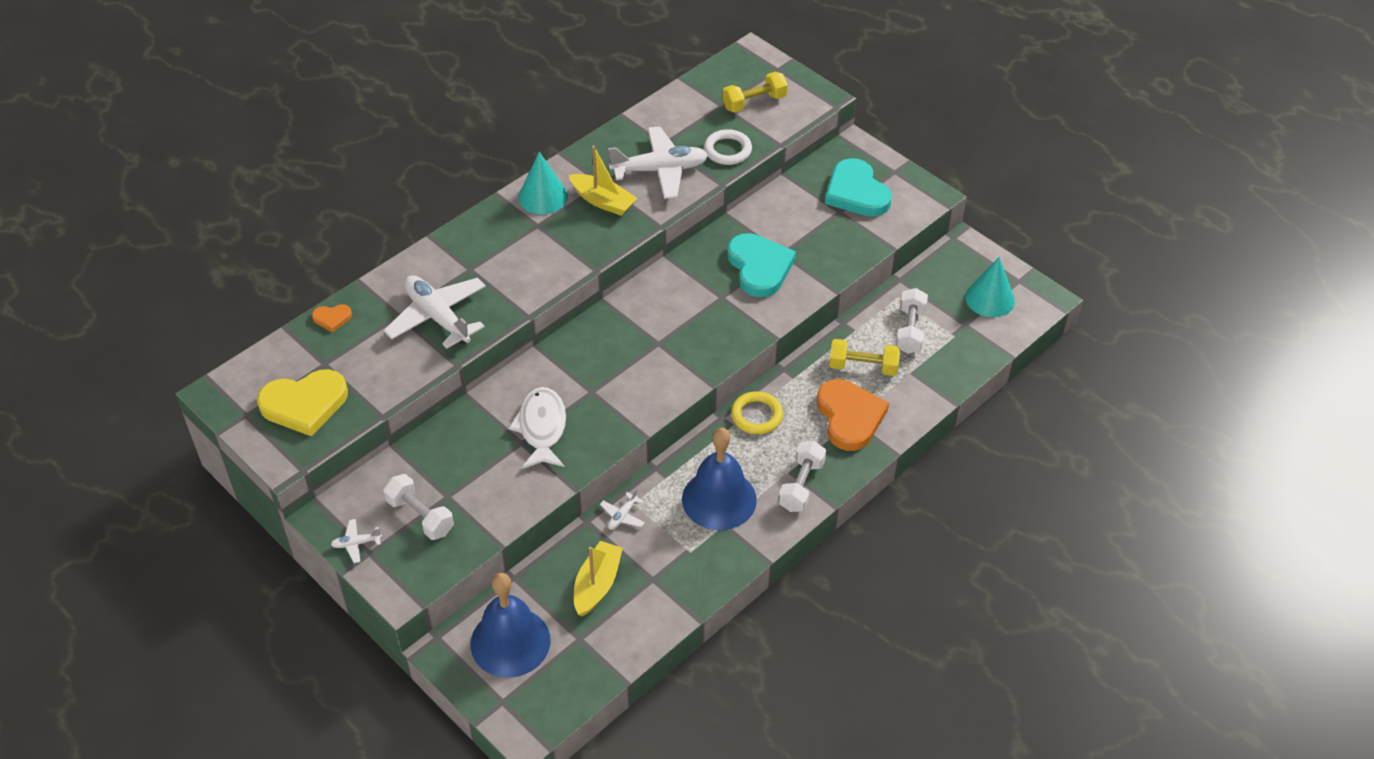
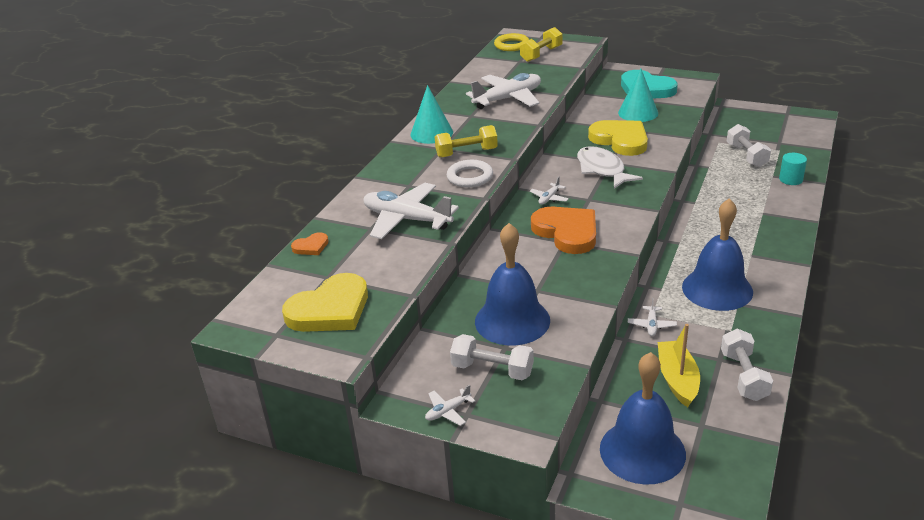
camera: 20 degrees left, 15 degrees down
white fish [508,387,566,469] -> white fish moved to [577,146,643,189]
yellow boat [569,145,637,216] -> none
white ring [704,129,752,165] -> white ring moved to [447,160,493,188]
turquoise heart [727,233,796,297] -> yellow heart [588,120,648,156]
yellow ring [731,391,783,434] -> yellow ring moved to [494,33,529,51]
white dumbbell [778,441,826,512] -> white dumbbell moved to [721,329,773,401]
orange heart [817,379,889,451] -> orange heart moved to [531,207,596,254]
yellow dumbbell [829,339,900,376] -> yellow dumbbell moved to [435,125,498,158]
turquoise cone [965,257,1015,317] -> turquoise cone moved to [618,68,658,122]
none -> blue bell [475,223,550,345]
none -> white plane [530,177,569,205]
none -> turquoise cylinder [779,153,807,185]

